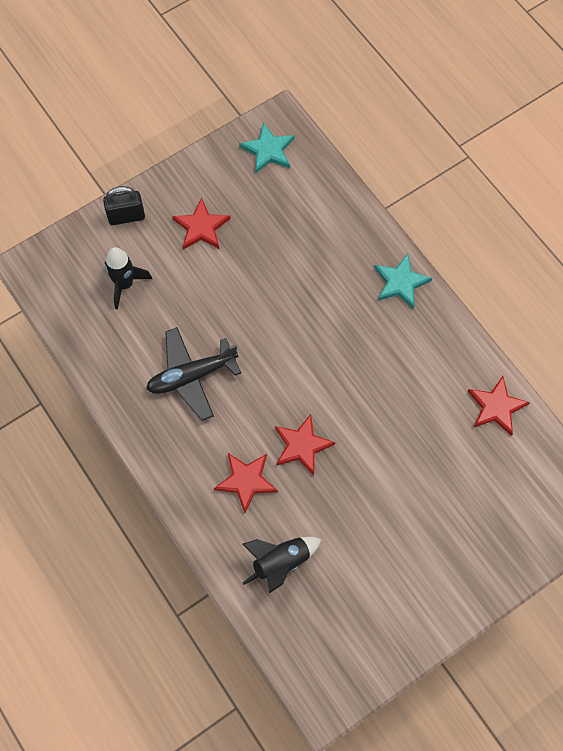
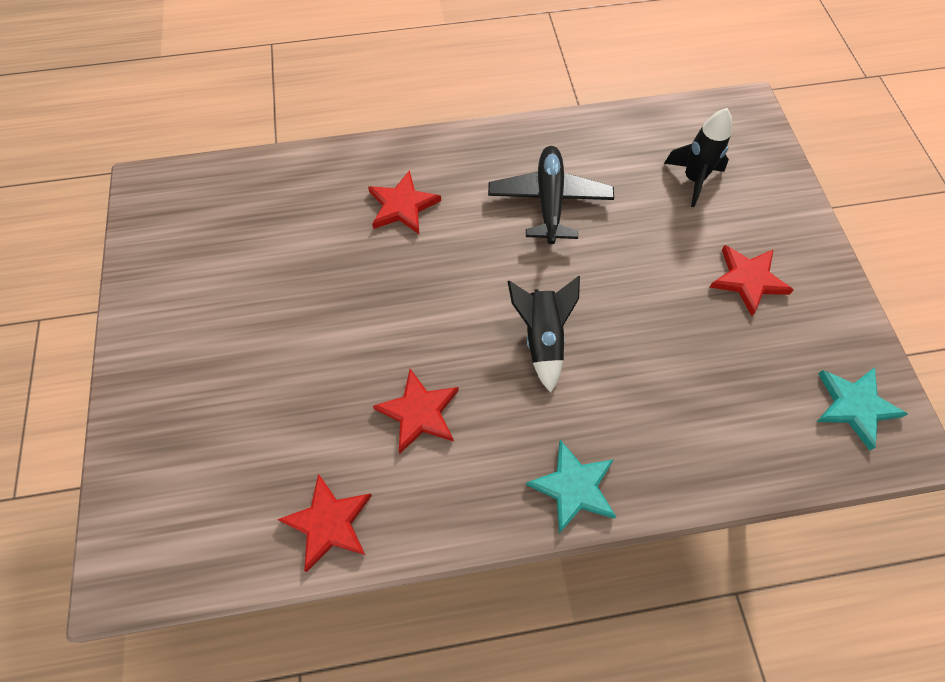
camera: 115 degrees right, 5 degrees down
black padlock [103,186,145,225] -> none
black rocket [242,537,322,593] -> black rocket moved to [507,276,580,393]
red star [275,414,335,475] -> red star moved to [373,369,459,454]

